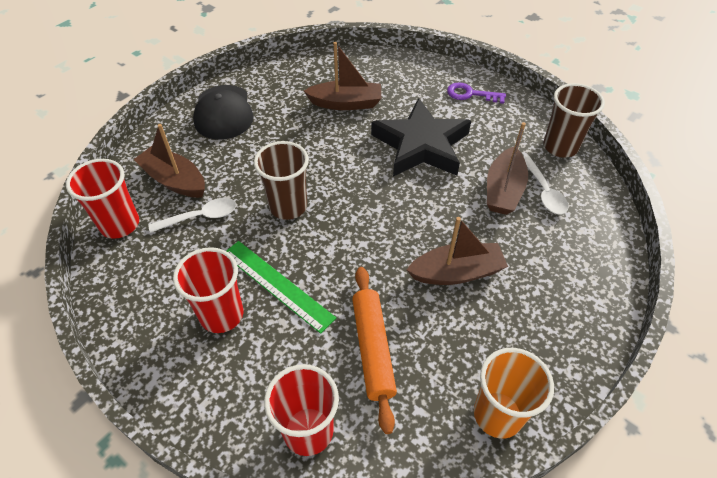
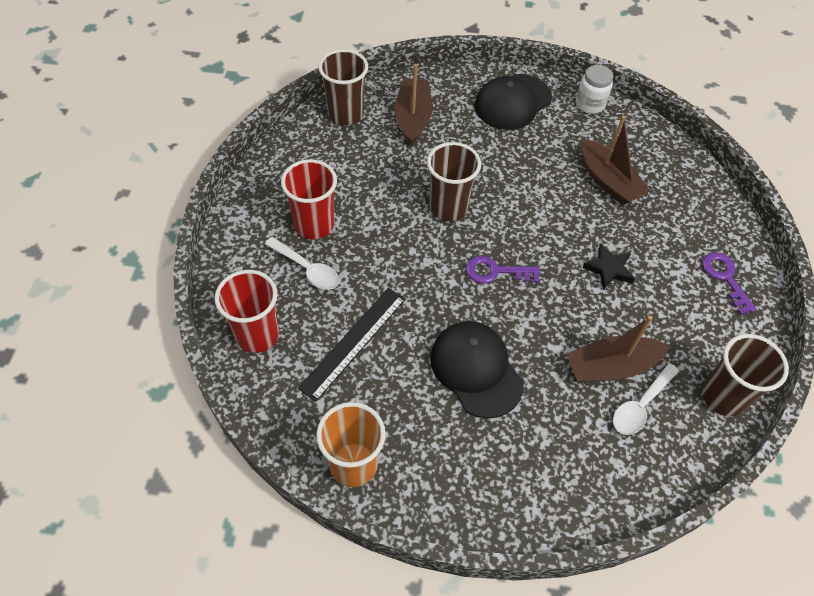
camera: 55 degrees right, 5 degrees up
red cup [66,159,139,239] -> brown cup [318,49,368,125]
white spoon [148,198,236,233] -> white spoon moved to [265,237,340,290]
green ruler [226,241,336,334] -> none
orange rolling pin [352,267,397,434] -> black ruler [298,288,406,402]
black star [371,98,471,176] -> black star [583,244,635,290], size x0.44
brown boat [406,217,508,285] -> black cap [430,321,524,418]
none -> purple key [466,256,540,283]
none -> white jar [576,65,613,114]

